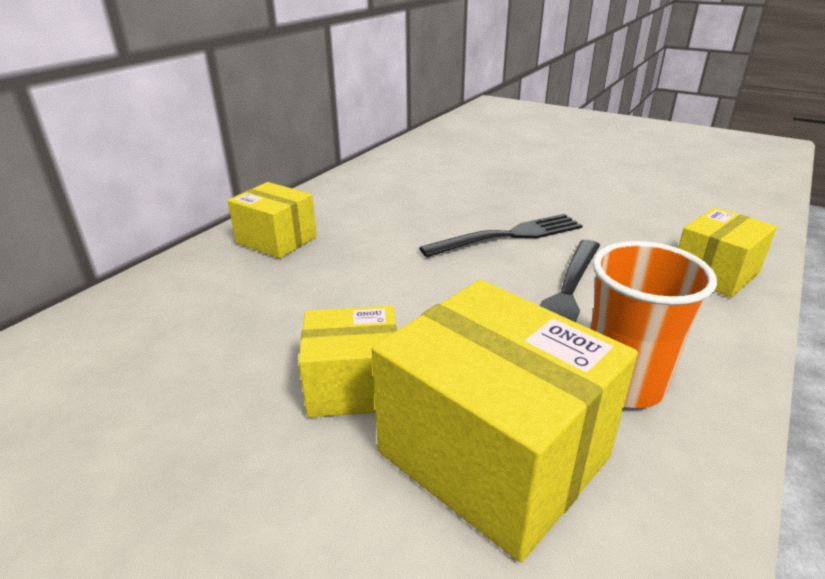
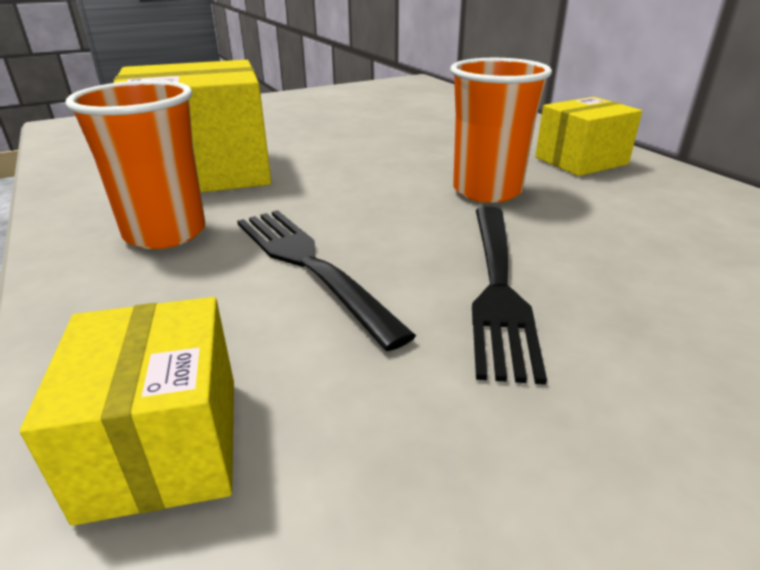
camera: 120 degrees right, 0 degrees up
yellow box [298,306,397,417] -> none
none -> orange cup [450,58,552,203]

